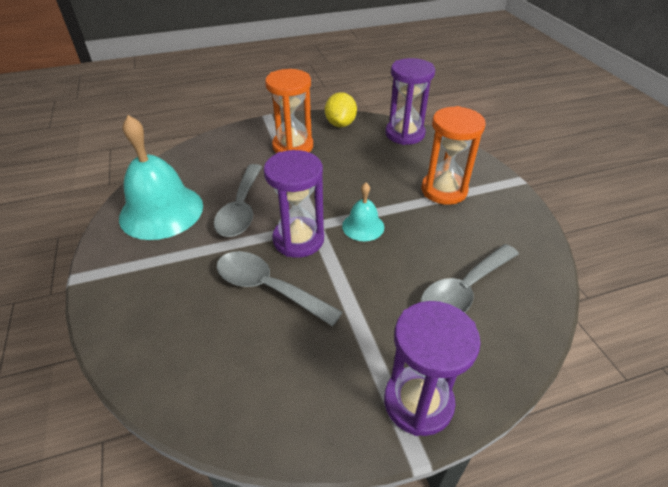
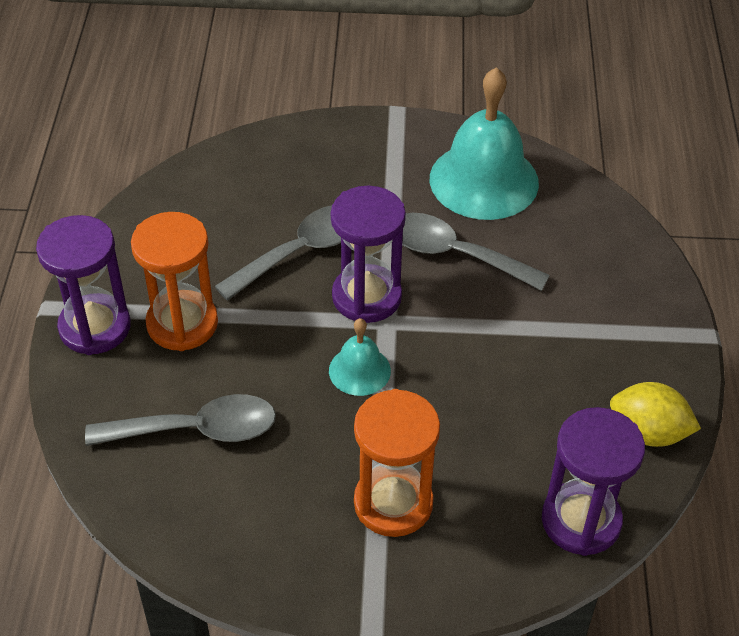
camera: 110 degrees right, 5 degrees up
orange hourglass [265,69,313,153] -> orange hourglass moved to [131,212,218,351]
grey spoon [420,244,519,313] -> grey spoon turned 105 degrees clockwise [85,394,276,446]

